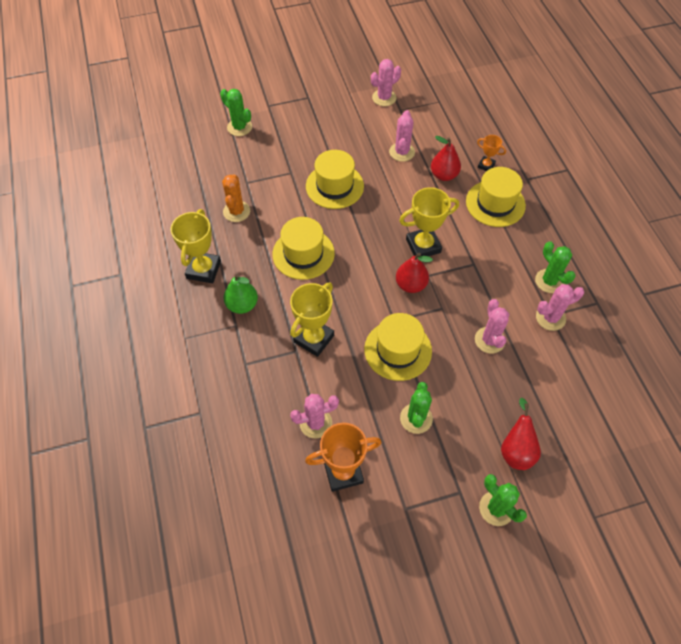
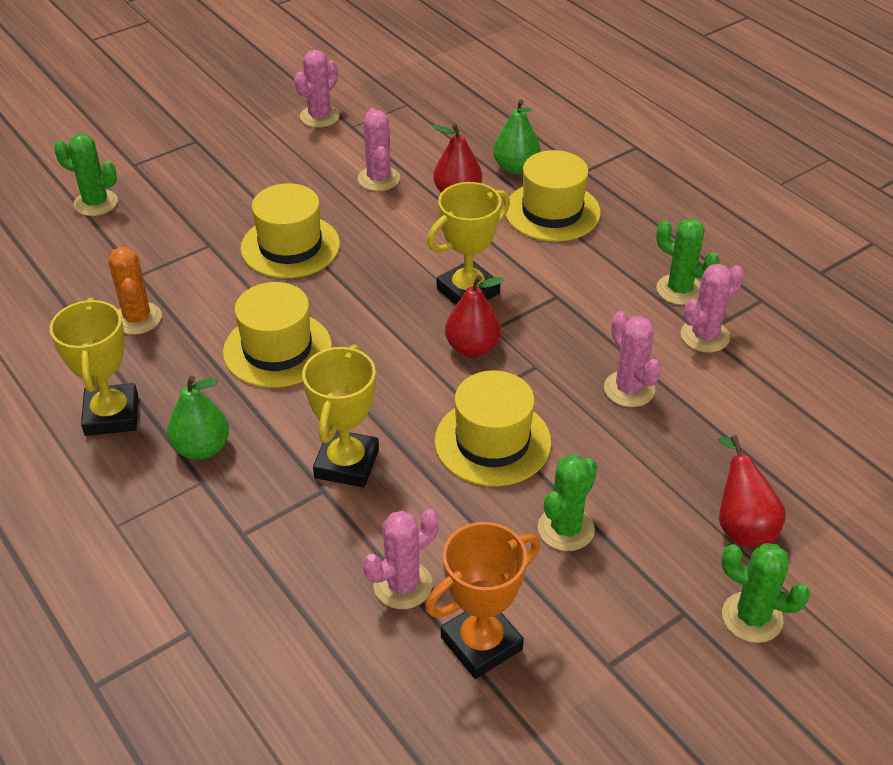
camera: 20 degrees left, 15 degrees down
green cactus [400,382,433,434] -> green cactus turned 45 degrees clockwise [538,454,597,551]
orange trophy [477,135,506,171] -> green pear [493,99,541,174]

